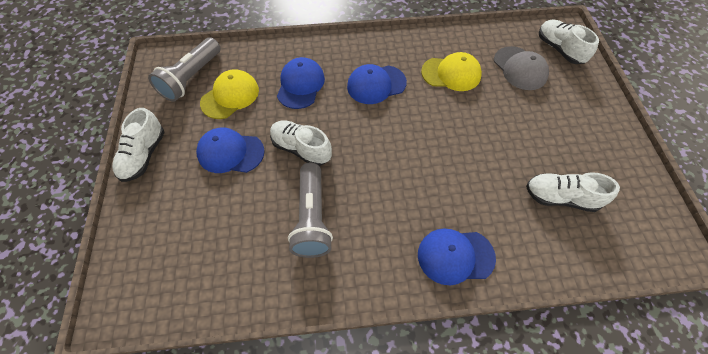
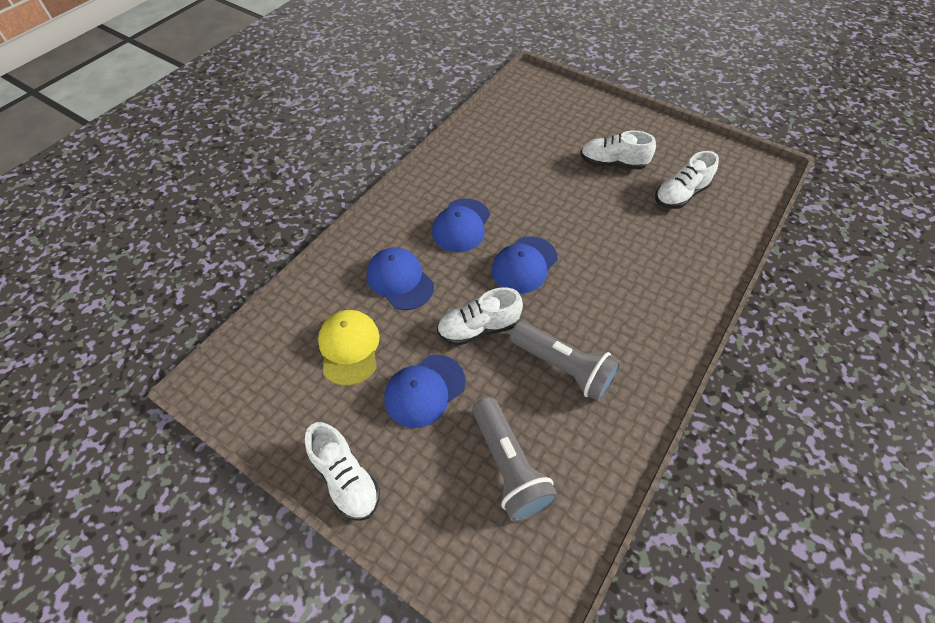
camera: 50 degrees left, 5 degrees down
grey flashlight [148,37,221,102] -> grey flashlight moved to [472,397,558,522]
blue cap [418,228,496,285] -> blue cap moved to [492,236,558,293]
yellow cap [421,52,482,91] -> none
grey cap [494,46,549,90] -> none
white shoe [539,19,599,64] -> white shoe moved to [580,130,656,170]

